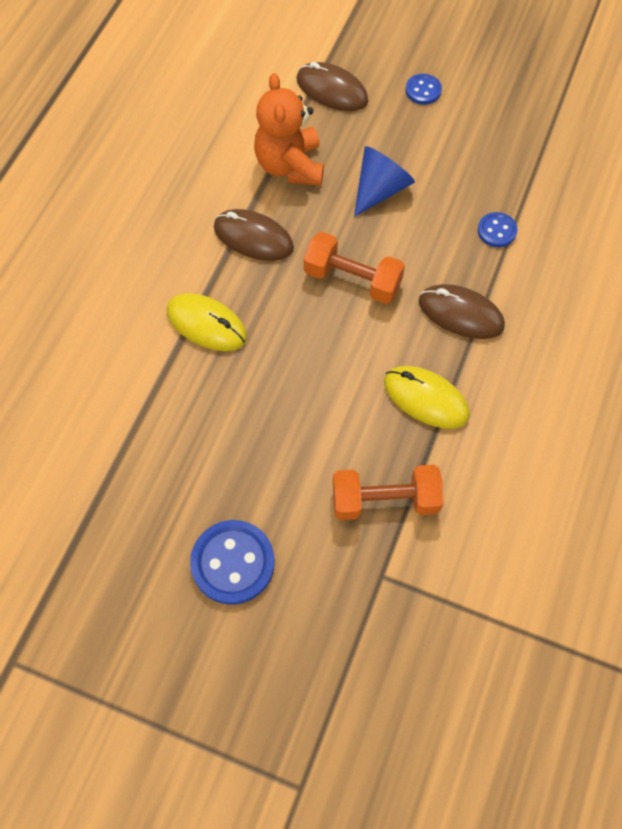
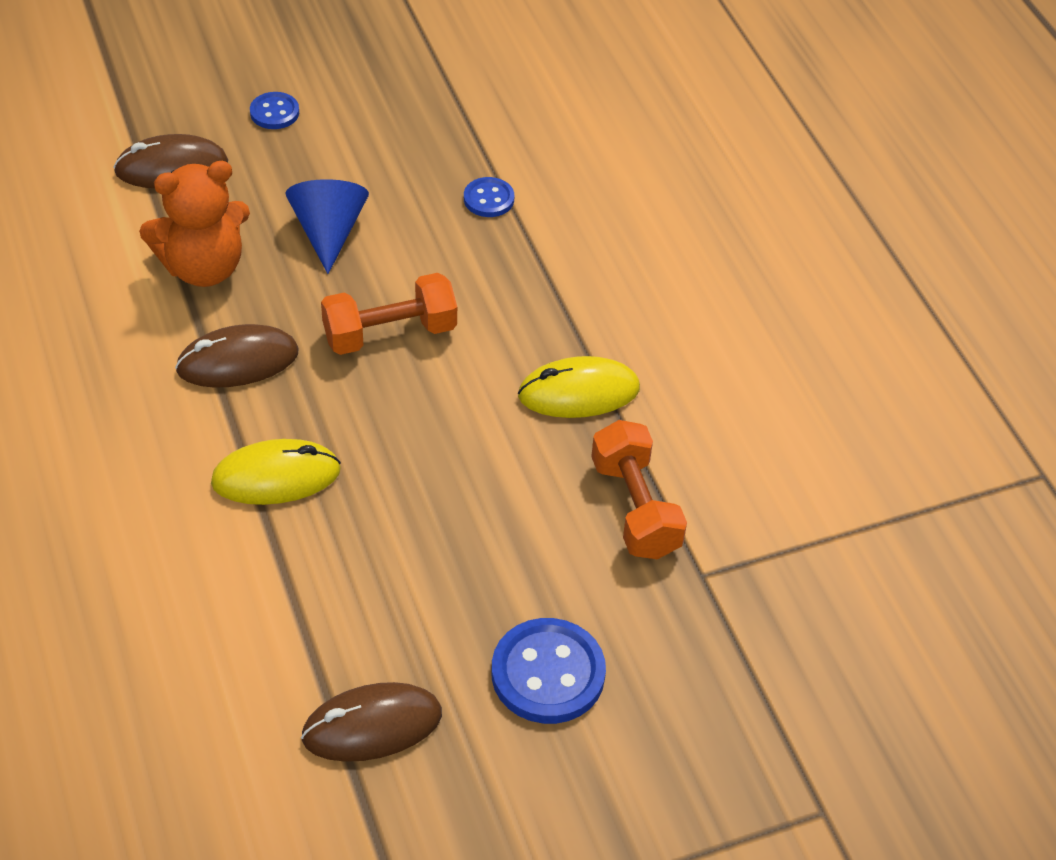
camera: 45 degrees left, 15 degrees down
orange teddy bear [254,73,324,186] -> orange teddy bear turned 60 degrees counterclockwise [139,161,250,287]
orange dumbbell [333,465,444,520] -> orange dumbbell turned 60 degrees counterclockwise [591,420,687,560]
brown mouse [419,284,505,339] -> brown mouse moved to [301,682,442,762]

